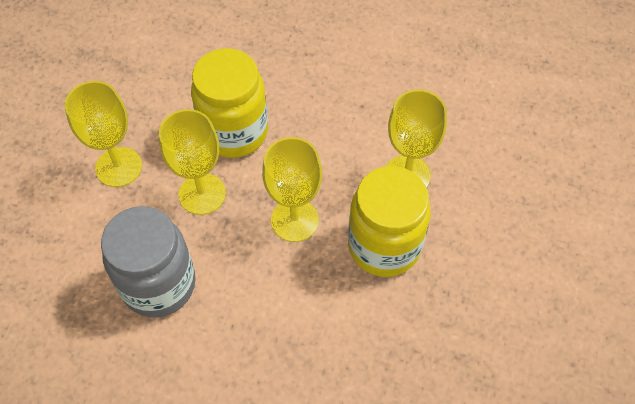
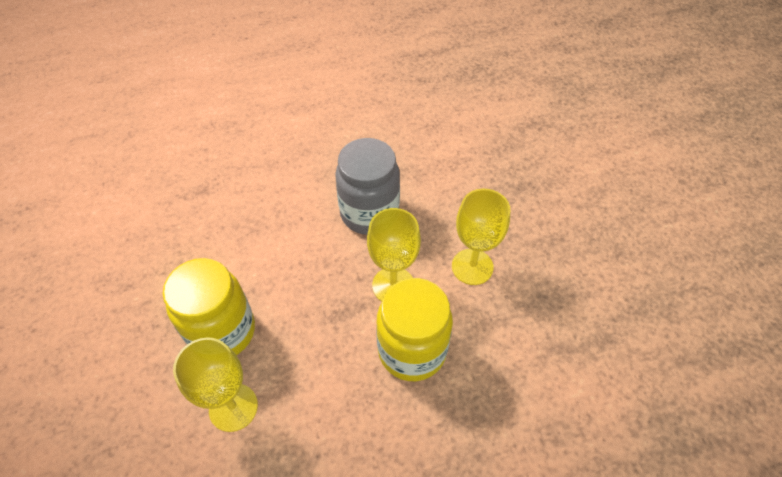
camera: 145 degrees right, 5 degrees down
yellow goblet [262,137,322,242] -> none

